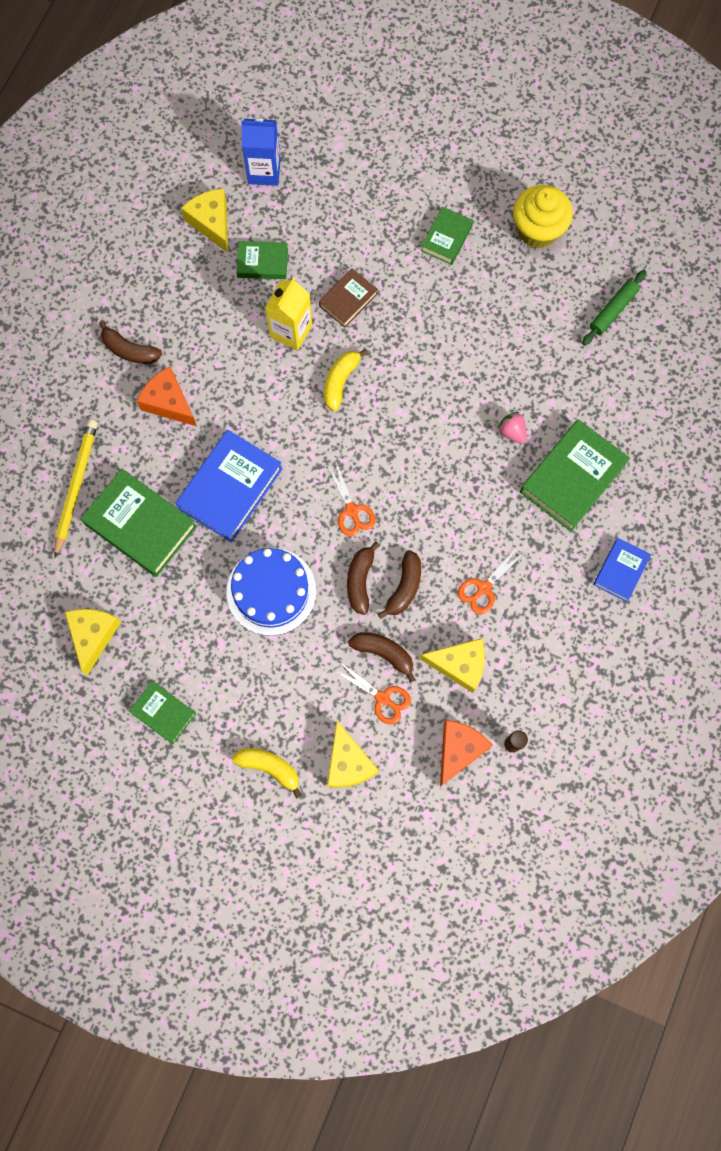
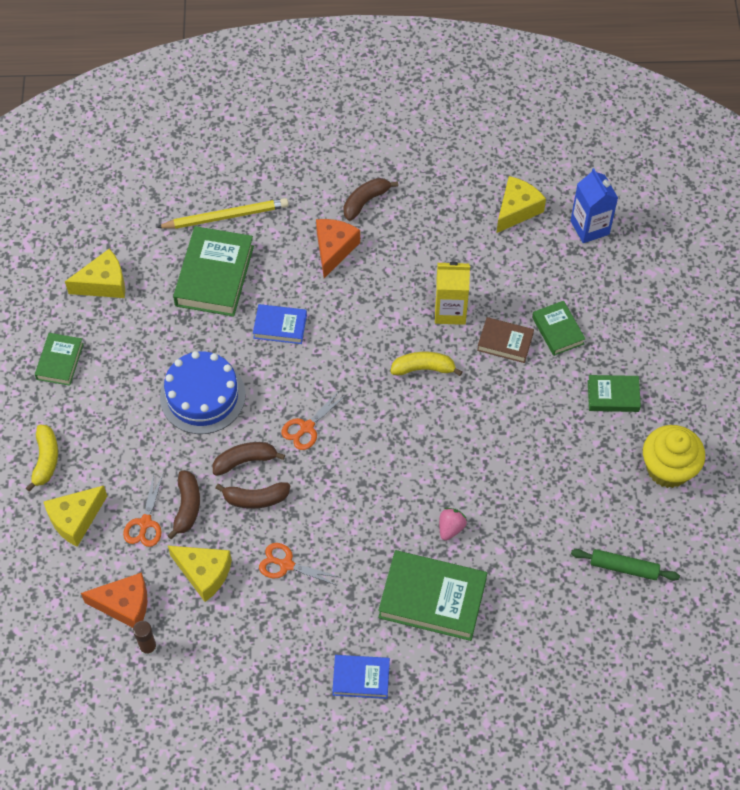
camera: 65 degrees right, 15 degrees down
brown banana [99,320,162,364] -> brown banana turned 45 degrees clockwise [344,178,398,221]
blue book [176,430,283,543] -> blue book [253,304,307,344], size x0.56
green book [236,241,288,279] -> green book moved to [532,301,585,356]
yellow cheese [420,638,485,693] -> yellow cheese turned 45 degrees counterclockwise [168,546,232,602]

